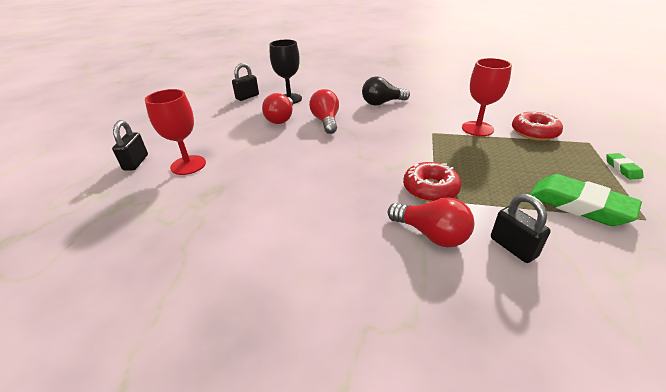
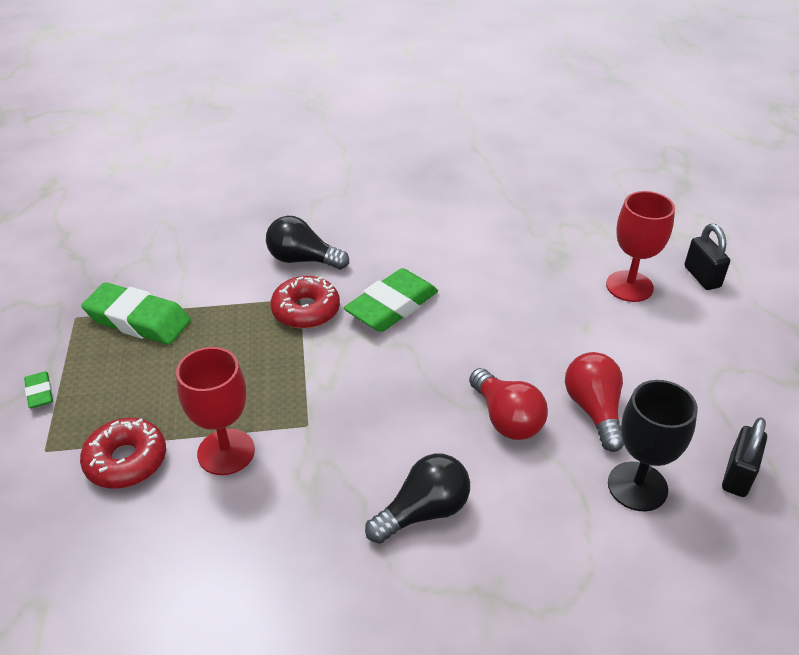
camera: 160 degrees right, 5 degrees up
red light bulb [388,198,474,248] -> black light bulb [266,216,349,270]
black padlock [491,194,551,263] -> none
none -> green eraser [344,268,438,332]

